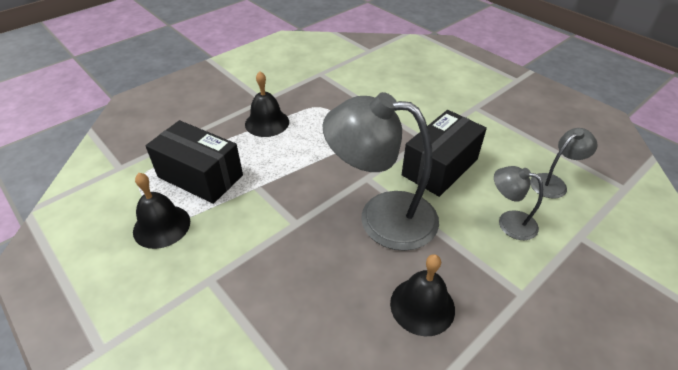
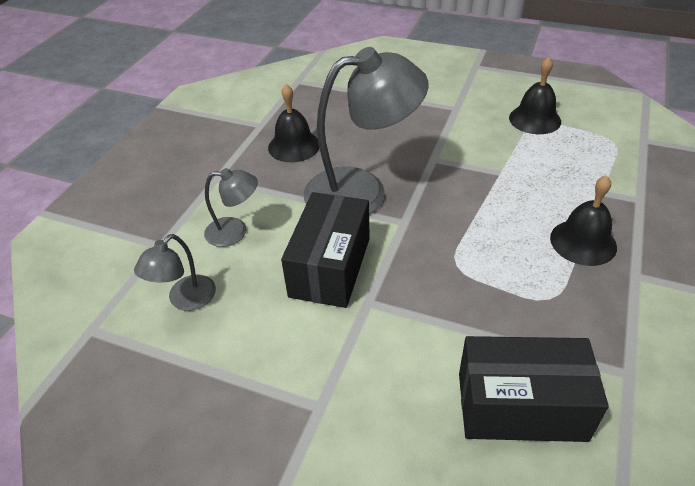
camera: 155 degrees right, 0 degrees up
black box [145,120,243,204] -> black box moved to [459,336,609,442]

